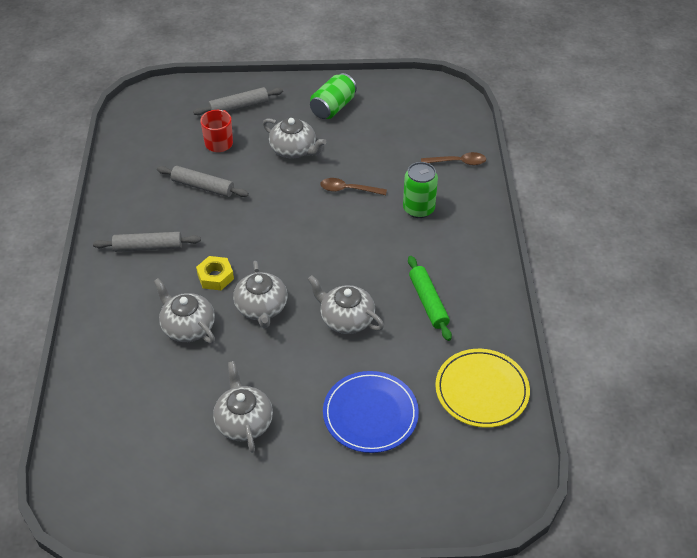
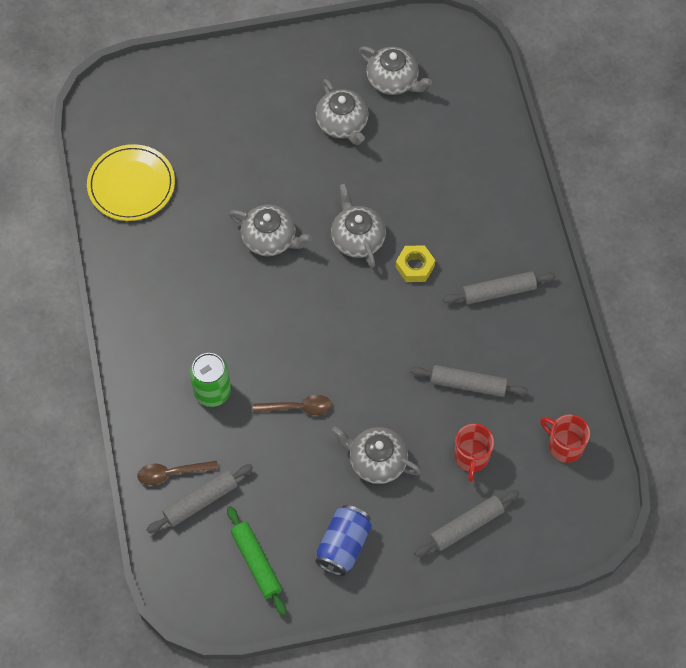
camera: 170 degrees right, 15 degrees up
grey teapot [153,278,215,344] -> grey teapot moved to [359,46,432,95]
green can [310,73,357,119] -> blue can [315,505,372,576]
blue plate [323,371,419,453] -> none
green rolling pin [408,256,452,341] -> green rolling pin moved to [227,506,286,615]
none -> grey rolling pin [146,464,253,533]
none -> red mug [540,414,590,463]

